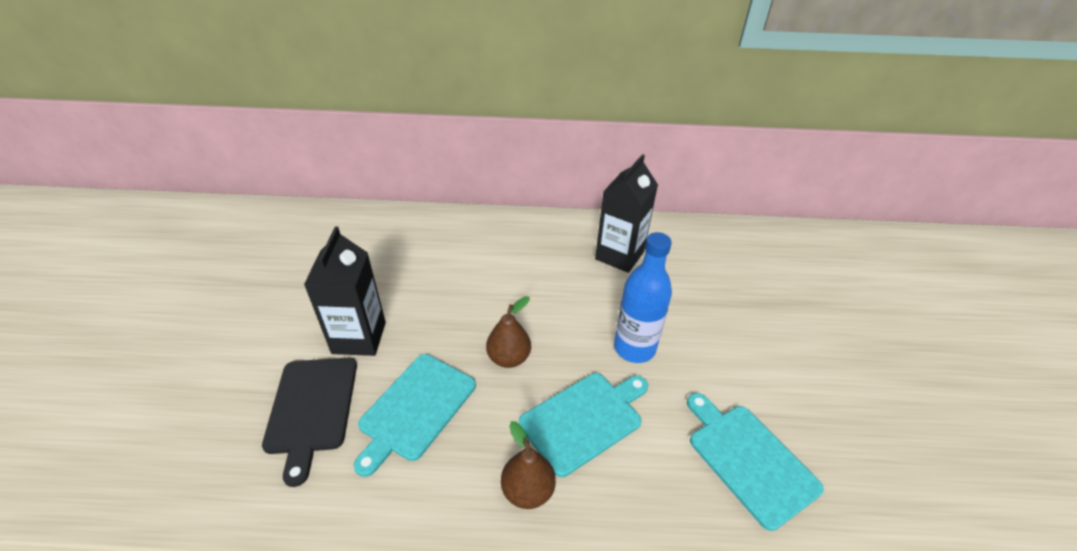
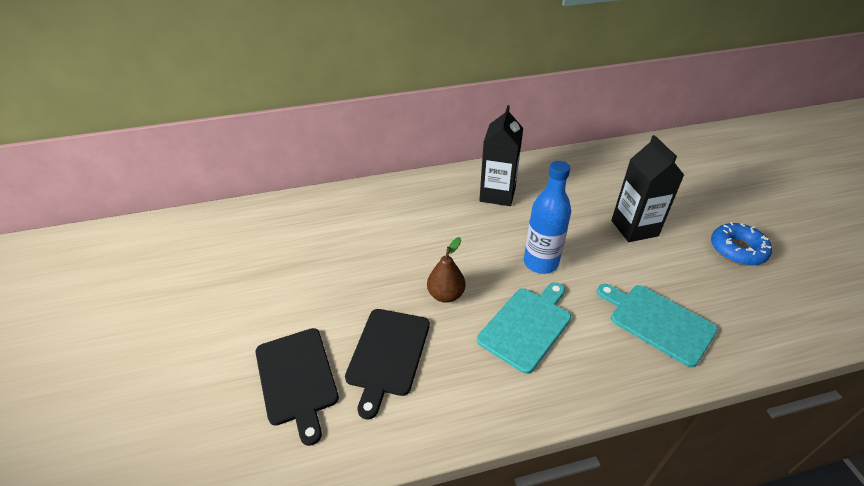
camera: 15 degrees left, 0 degrees up
black carton [304,226,386,356] -> black carton moved to [611,135,684,242]
turquoise cutting board [354,354,476,477] -> black cutting board [345,309,430,419]
brown pear [501,421,556,509] -> none
none -> blue donut [711,222,772,266]

